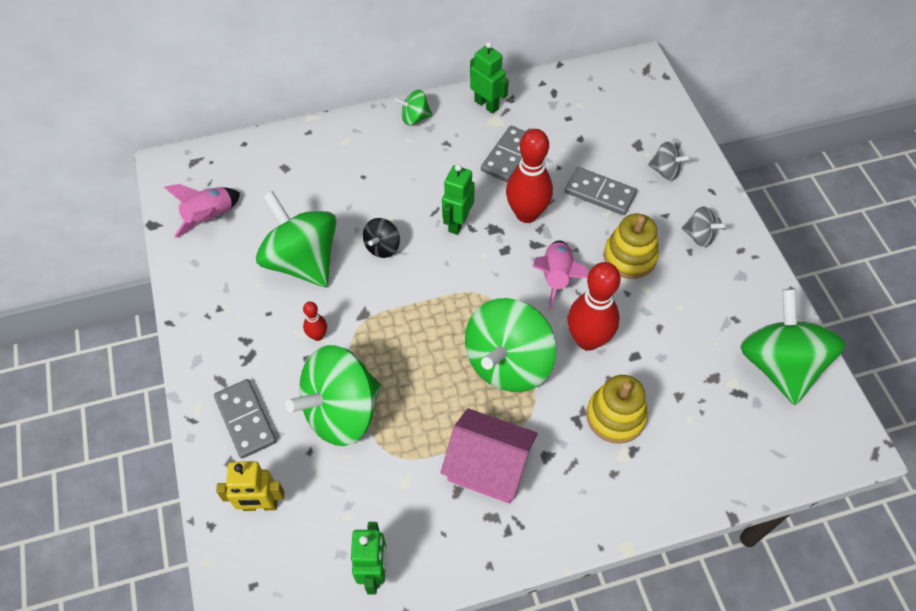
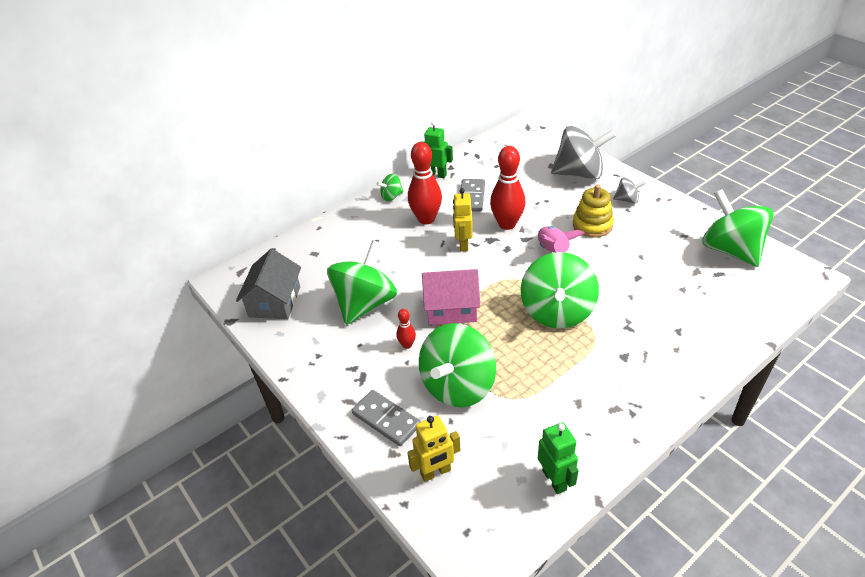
camera: 20 degrees left, 15 degrees down
pink rocket [164,184,240,238] -> grey house [236,249,301,319]
green spinning top [256,191,337,287] -> green spinning top turned 90 degrees clockwise [327,240,397,325]
black spinning top [363,218,400,258] -> none
pink house [441,408,537,504] -> pink house moved to [422,269,481,325]
green robot [442,164,475,235] -> yellow robot [453,188,473,251]
grey domino [565,167,637,215] -> none
red bowling pin [567,262,621,351] -> red bowling pin moved to [408,142,442,224]
yellow stacking toy [586,375,648,444] -> none
grey spinning top [648,142,691,180] -> grey spinning top [551,126,616,180], size x2.17

